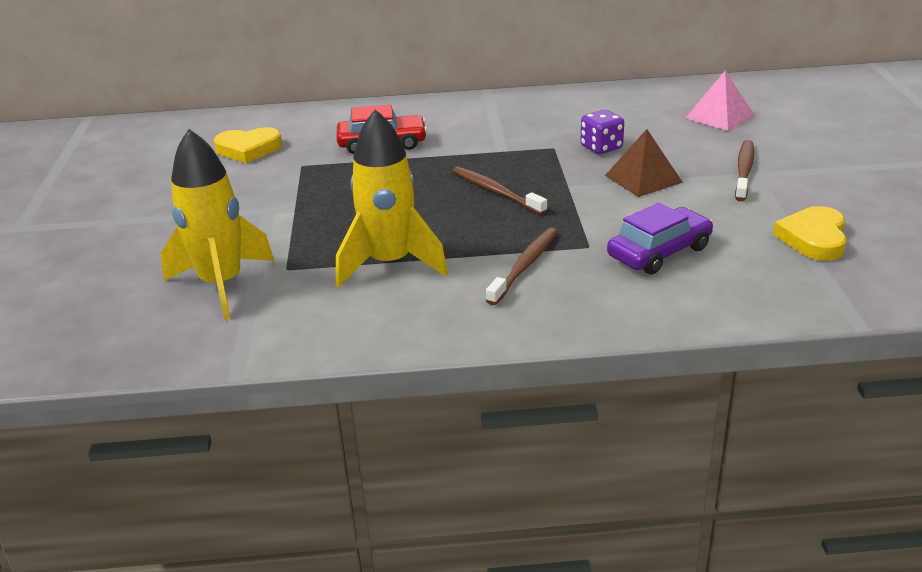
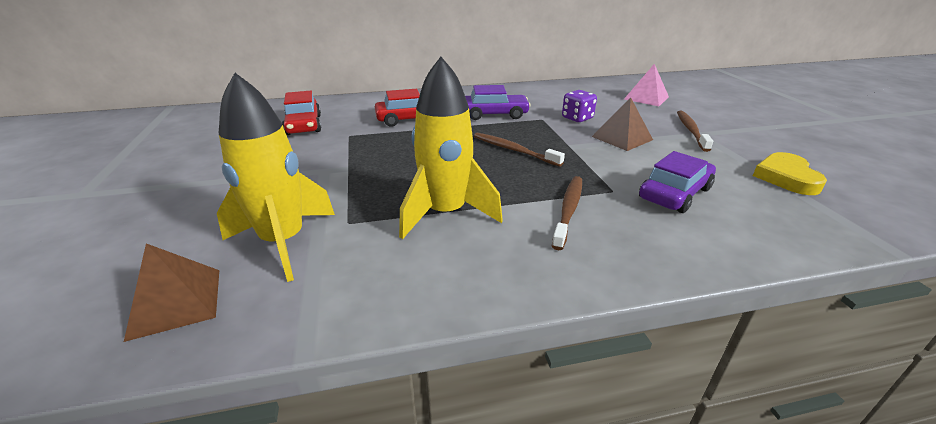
camera: 10 degrees left, 0 degrees up
yellow heart [214,127,282,163] -> red car [282,91,321,135]
none -> brown pyramid [124,243,219,342]
none -> purple car [465,85,531,120]

